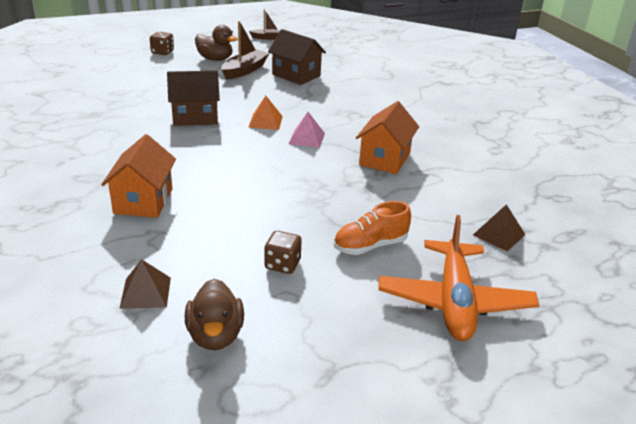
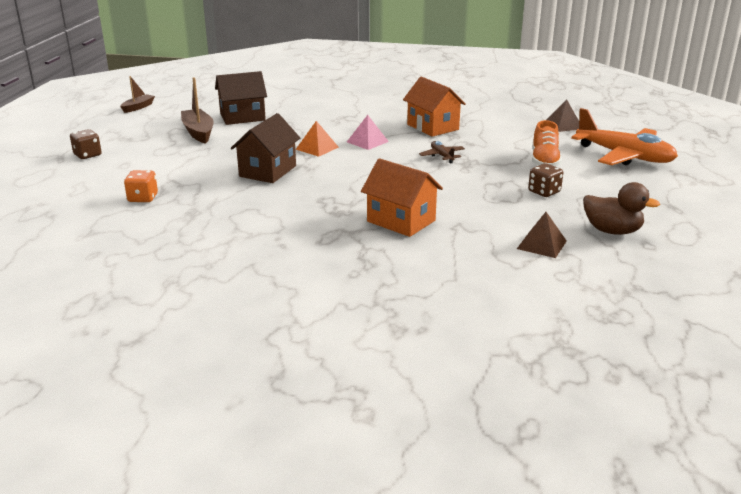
camera: 55 degrees left, 5 degrees down
brown duck [195,25,237,61] -> none
none -> orange dice [124,170,158,202]
none -> brown plane [419,141,465,164]

